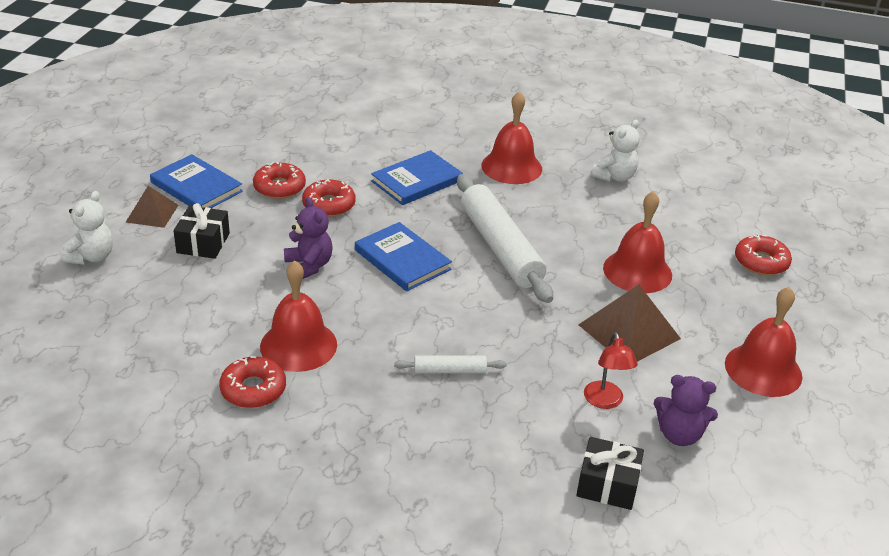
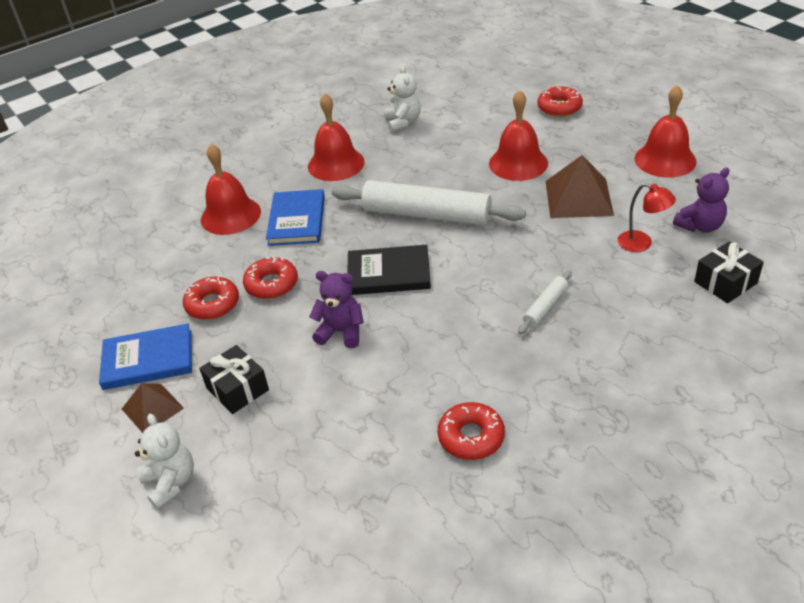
camera: 45 degrees left, 5 degrees up
red bell [260,260,337,372] -> red bell moved to [201,144,261,235]
blue book [355,222,452,291] -> black book [347,245,431,295]

